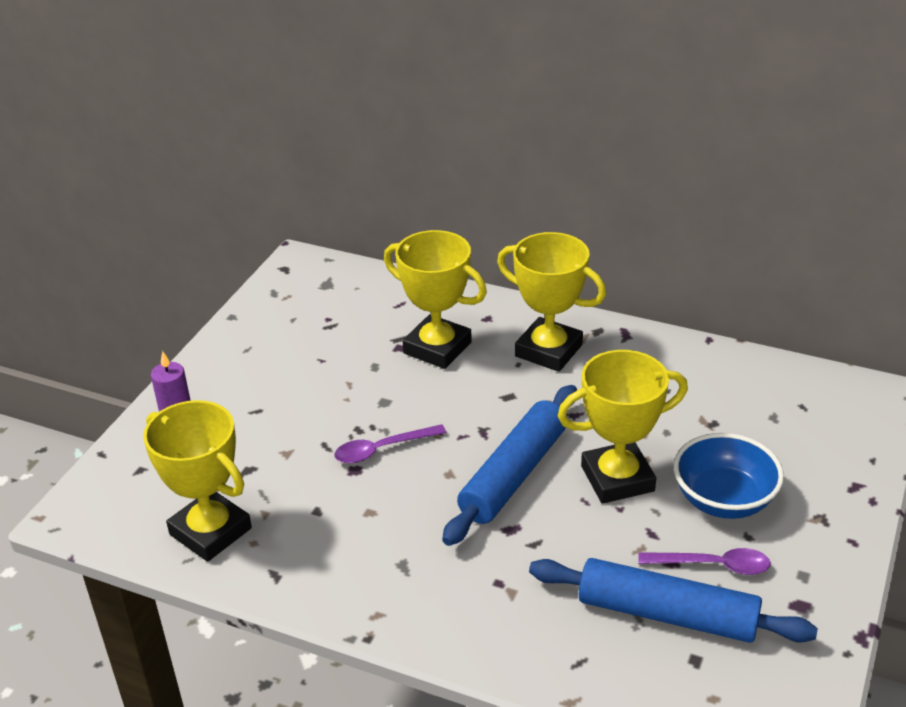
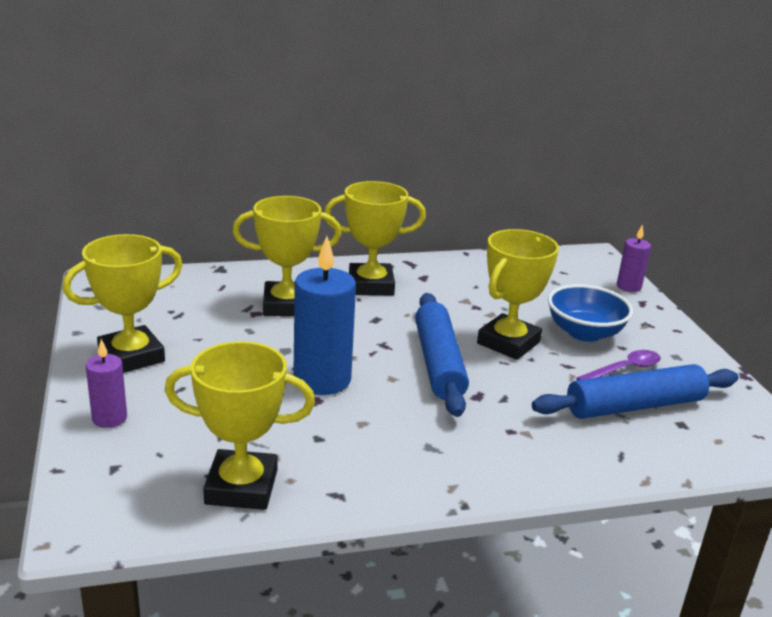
camera: 40 degrees left, 10 degrees down
purple spoon [334,424,446,464] -> blue candle [293,236,356,395]
none -> yellow trophy [62,234,183,373]
none -> purple candle [617,225,651,292]

